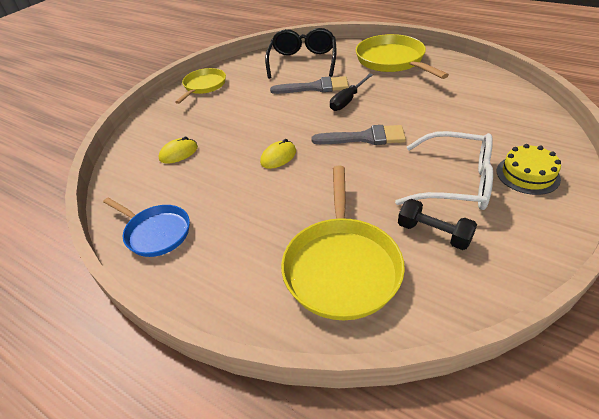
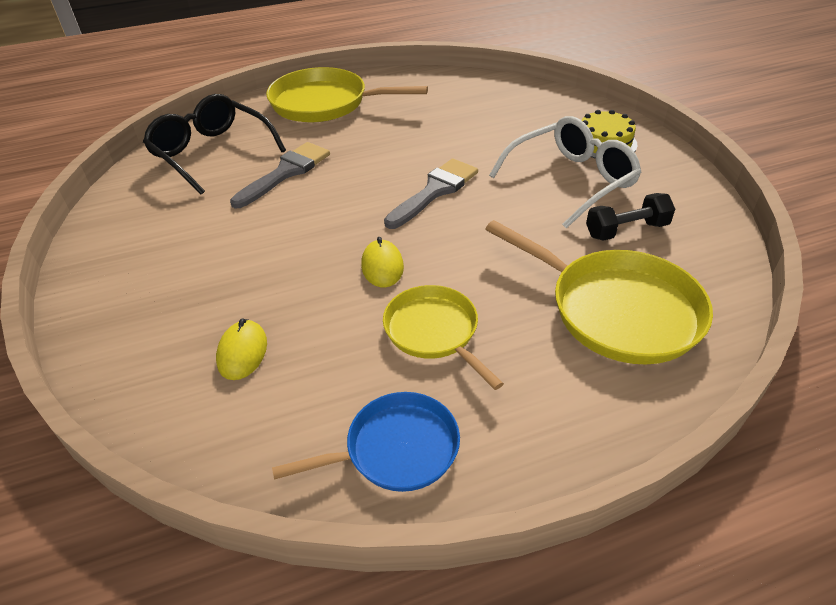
camera: 55 degrees left, 0 degrees up
yellow pan [175,68,226,104] -> yellow pan moved to [383,285,504,390]
black screwdriver [330,73,373,111] -> none

